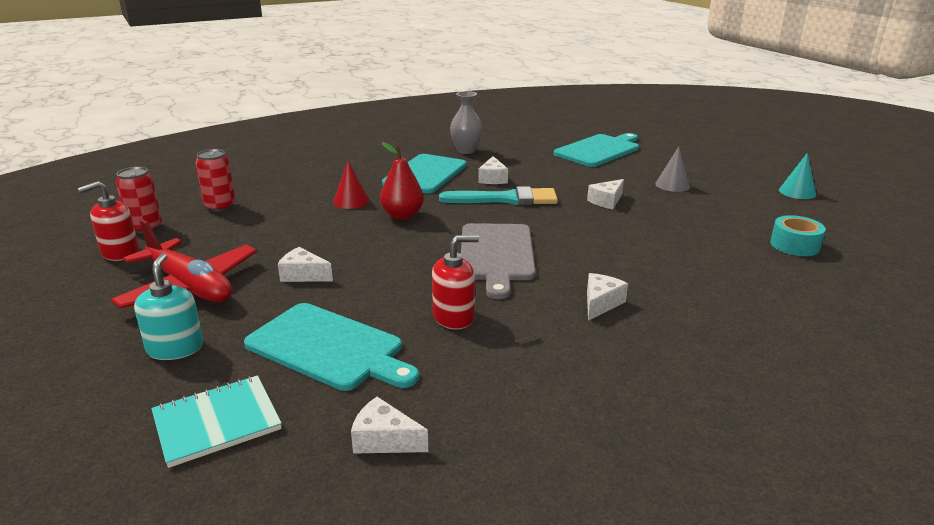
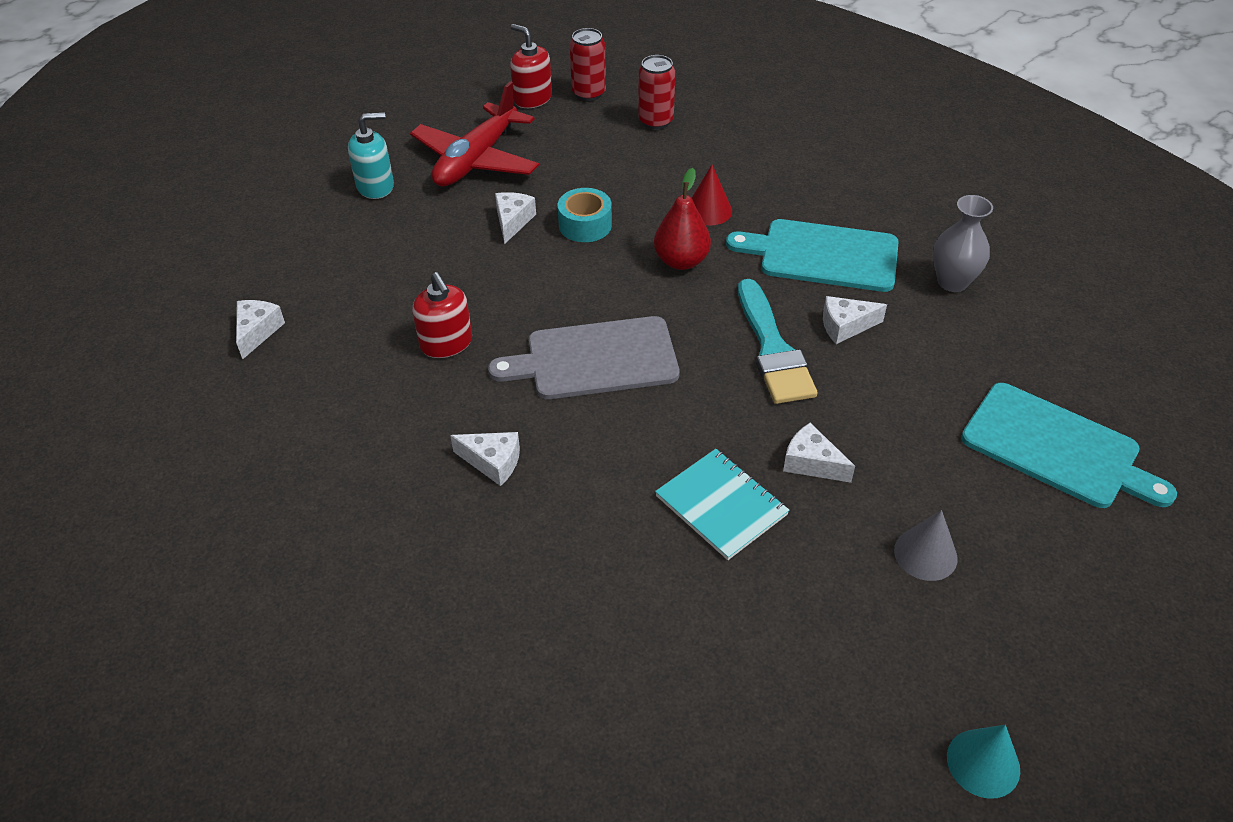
camera: 80 degrees right, 20 degrees up
turquoise notebook [152,375,282,468] -> turquoise notebook moved to [655,449,790,560]
turquoise cutting board [244,303,419,391] -> none
turquoise tape [770,215,826,256] -> turquoise tape moved to [558,188,612,242]

